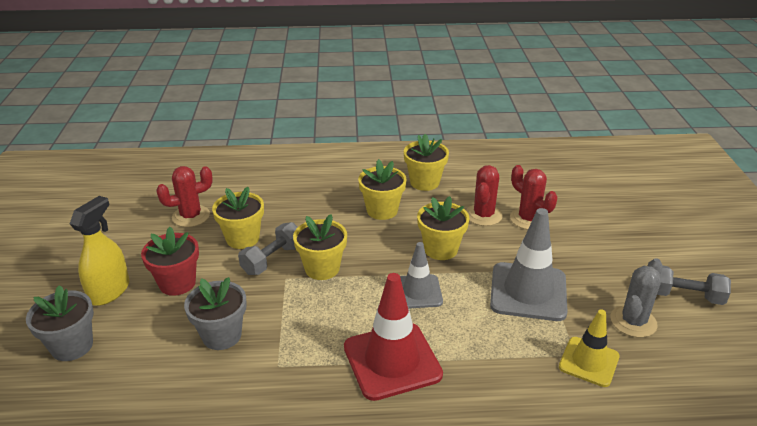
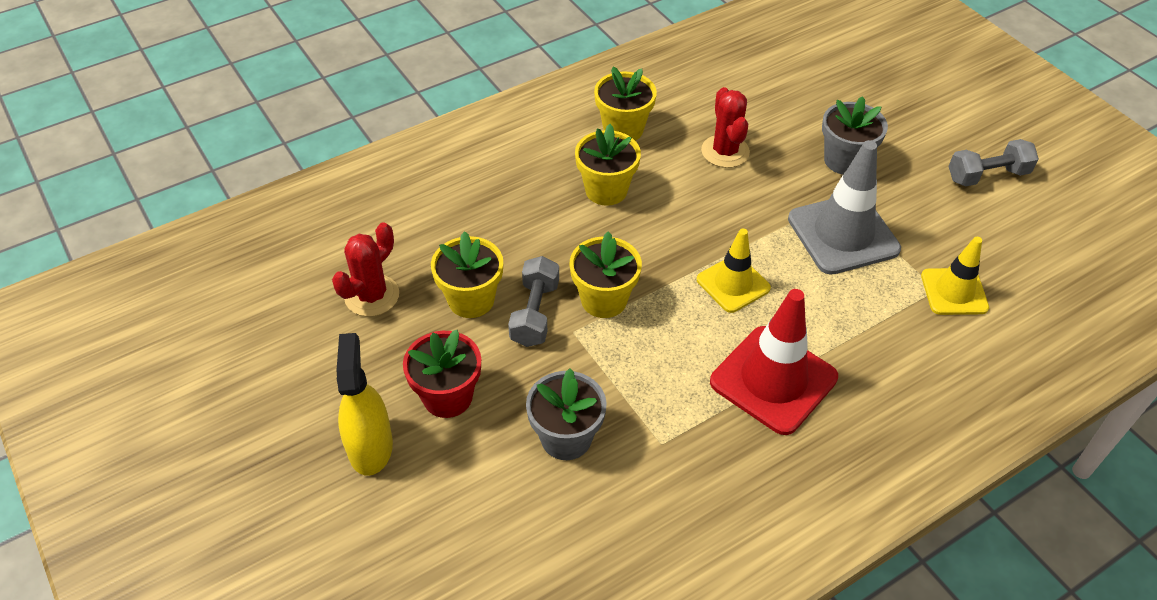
camera: 30 degrees left, 15 degrees up
grey flower pot [26,285,94,361] -> grey flower pot moved to [822,96,888,175]
grey traffic cone [400,242,443,309] -> yellow traffic cone [697,229,771,313]
yellow flower pot [417,196,469,260] -> none
red cactus [510,165,557,230] -> none
grey cactus [611,258,663,338] -> none

